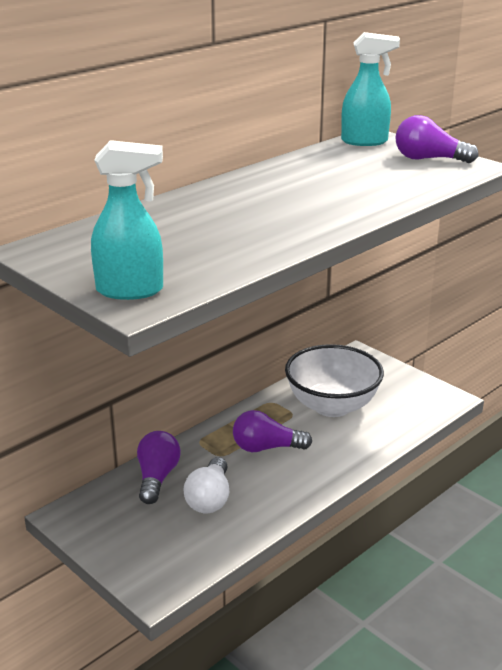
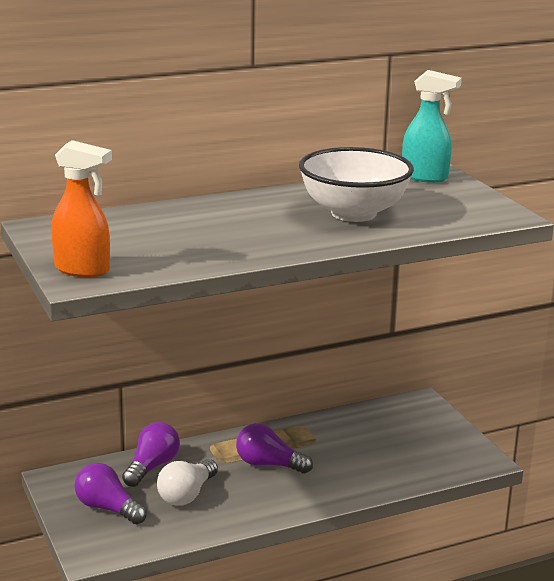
camera: 20 degrees right, 5 degrees down
turquoise spray bottle [91,140,163,300] -> orange spray bottle [51,140,112,277]
white bowl [285,344,384,417] -> white bowl moved to [299,147,414,222]
purple light bulb [395,115,479,163] -> purple light bulb moved to [75,463,147,524]

